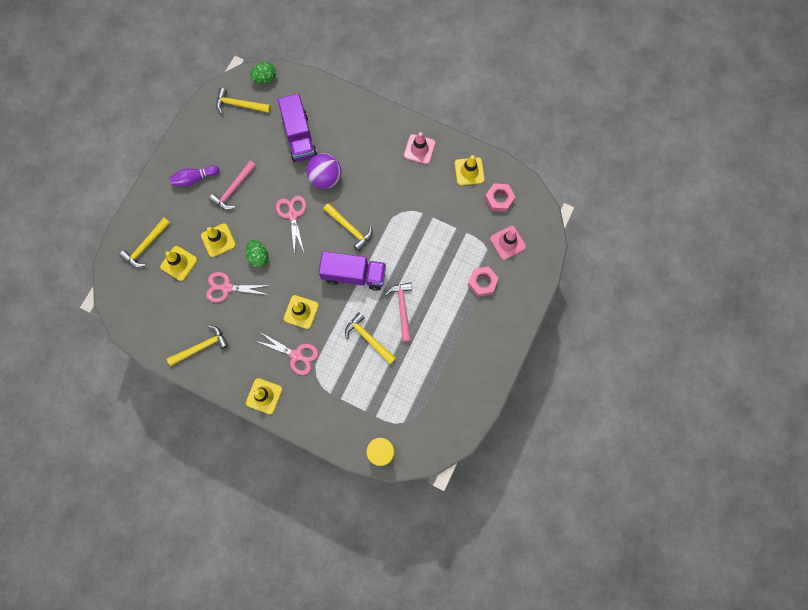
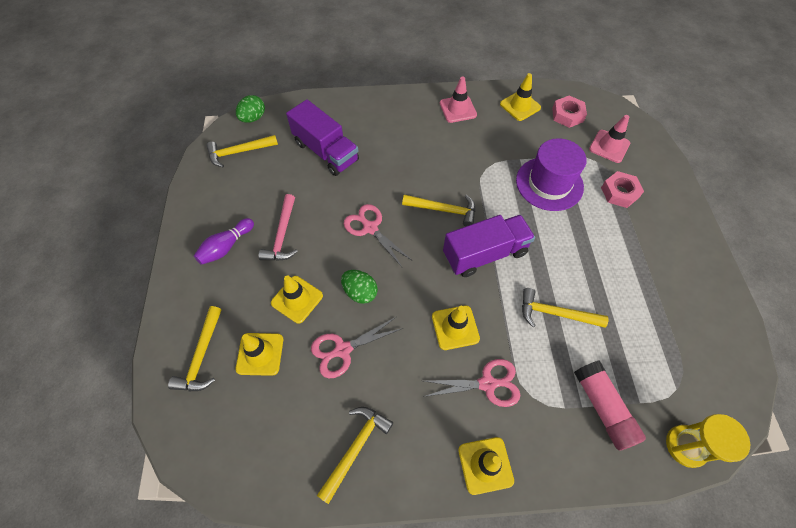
camera: 30 degrees left, 15 degrees down
purple ball [306,153,341,189] -> none
pink hammer [385,282,412,342] -> none
none -> purple hat [516,138,587,211]
none -> pink glue stick [574,360,646,450]

